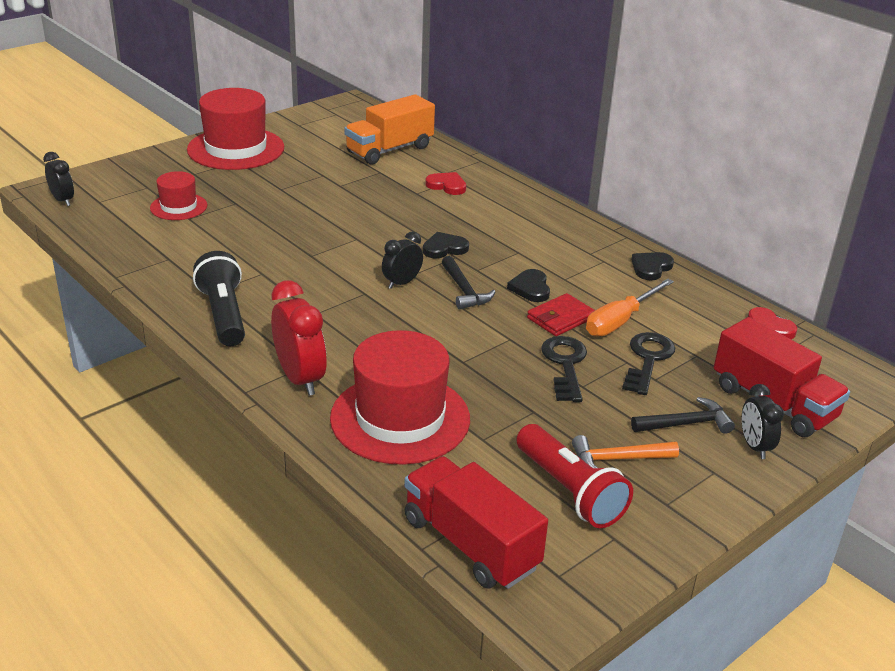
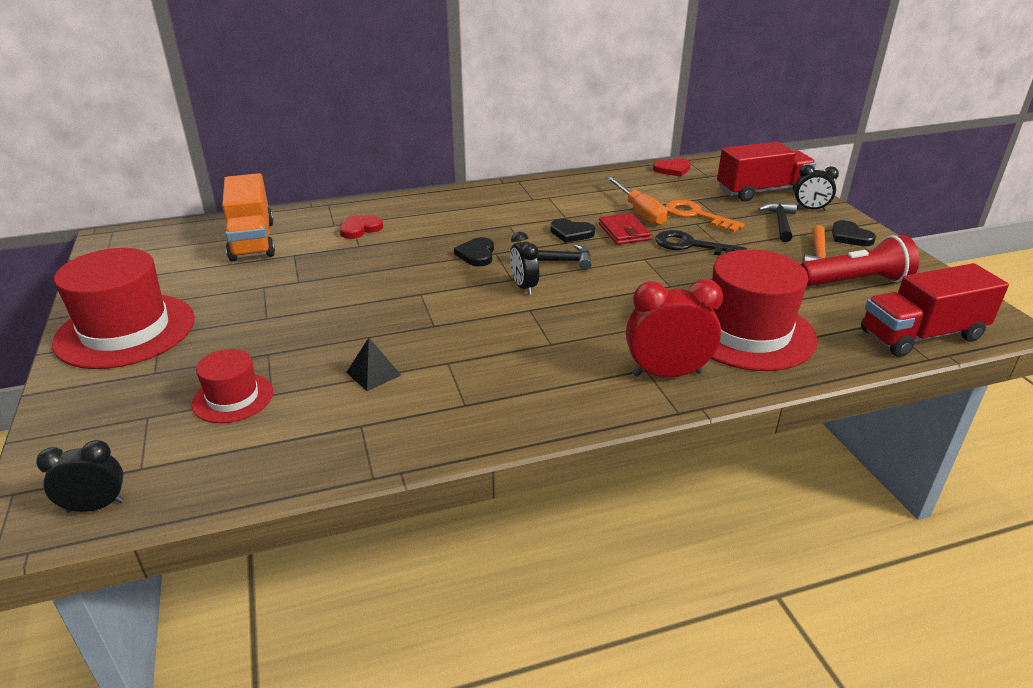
camera: 65 degrees left, 0 degrees up
black flashlight [193,251,245,346] -> none
black key [622,332,675,395] -> orange key [665,200,745,233]
black heart [631,252,674,281] -> black heart moved to [832,220,876,246]
none -> black pyramid [346,338,401,391]

